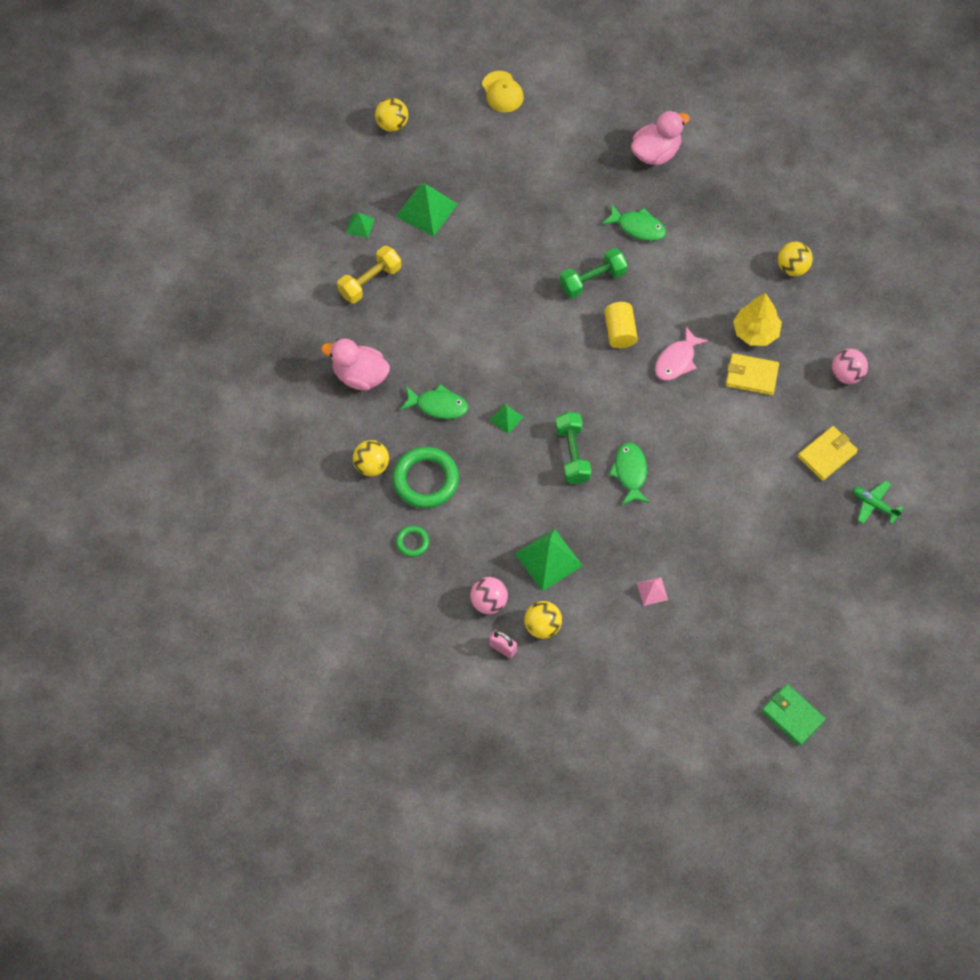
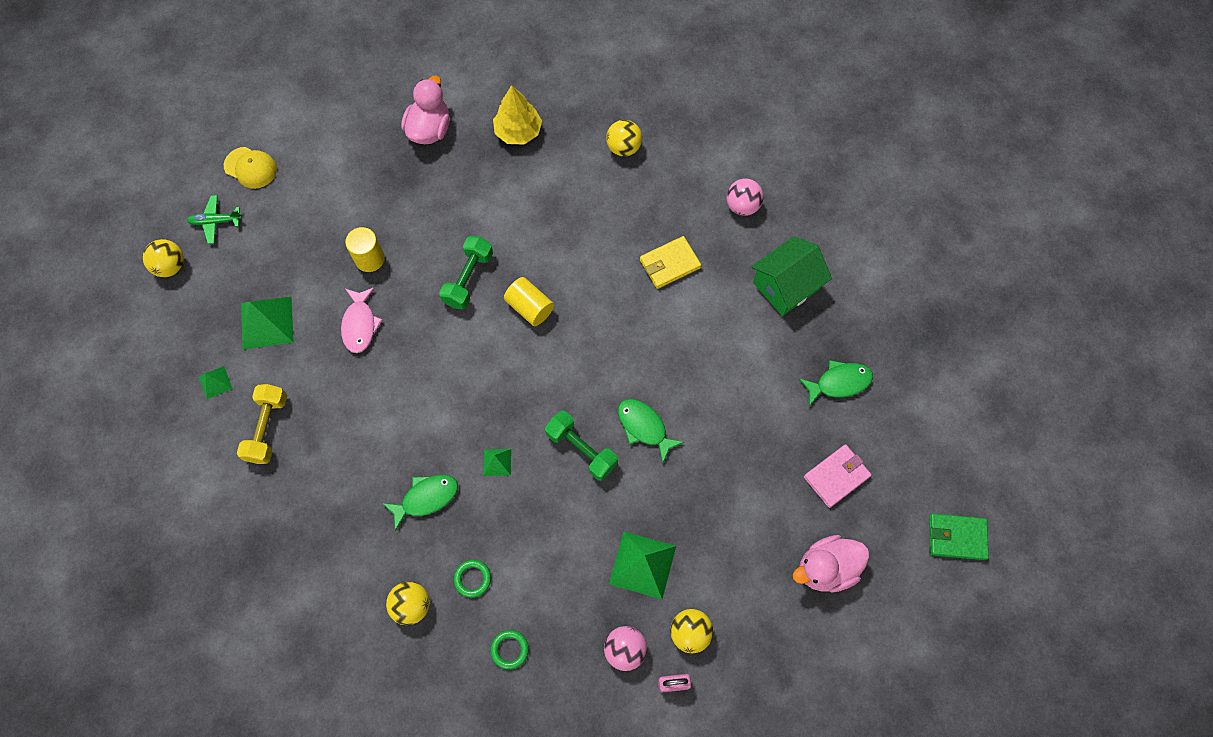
camera: 40 degrees left, 5 degrees up
pink duck [321,338,390,391] -> pink duck moved to [793,535,870,592]
green ring [392,447,459,508] -> green ring [454,560,491,598], size x0.49
green fish [601,203,666,241] -> green fish moved to [799,360,873,406]
pink pyramid [637,577,668,606] -> none
pink fish [655,327,708,381] -> pink fish moved to [341,288,383,353]
yellow tree [733,293,782,346] -> yellow tree moved to [493,85,542,145]
yellow wallet [798,426,858,481] -> green house [751,236,832,316]
green plane [853,481,903,524] -> green plane moved to [186,195,242,244]
none -> yellow cylinder [345,227,385,272]
none -> pink wallet [804,444,871,508]

